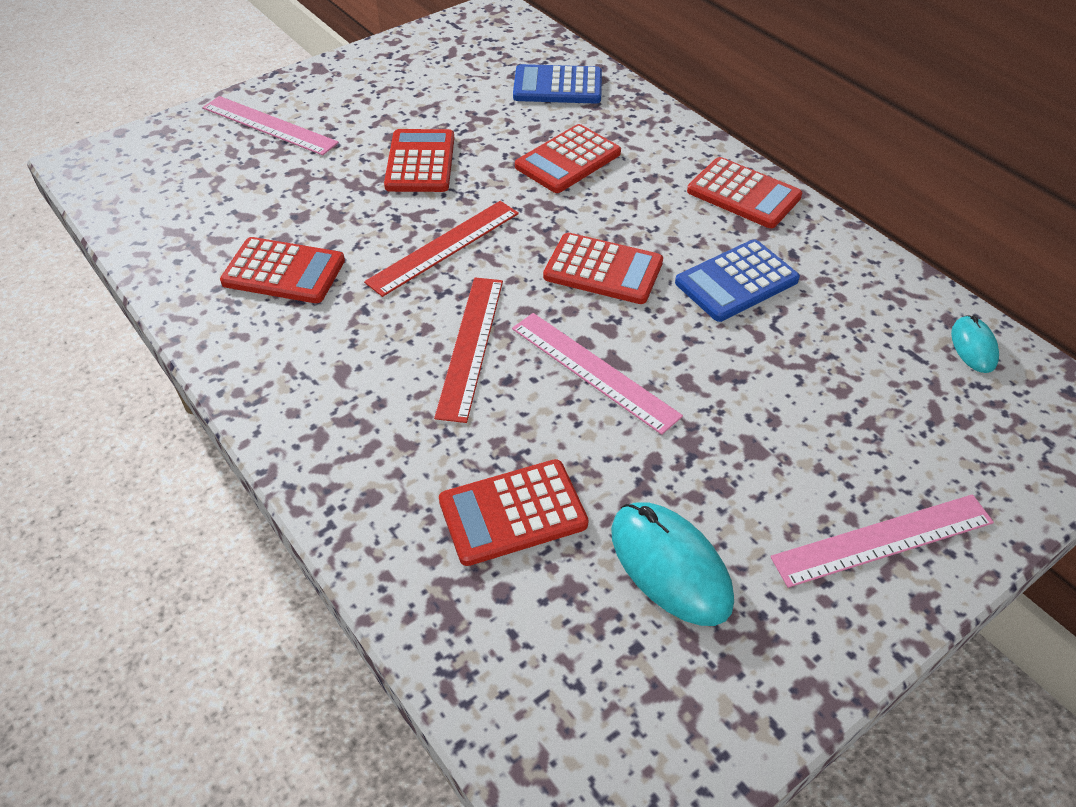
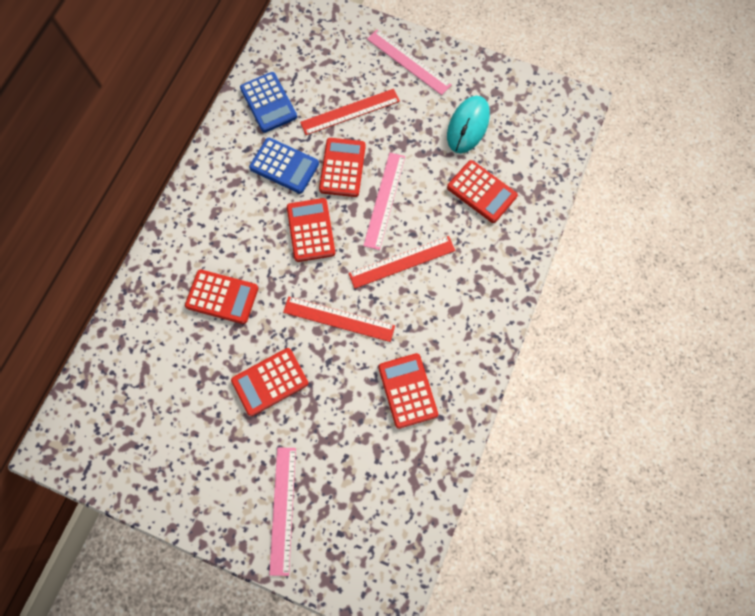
camera: 120 degrees left, 25 degrees up
blue calculator [513,64,602,103] -> blue calculator moved to [240,72,297,133]
red calculator [687,157,802,228] -> red calculator moved to [319,138,366,197]
turquoise mouse [951,315,999,373] -> none
none -> red ruler [300,89,400,135]

